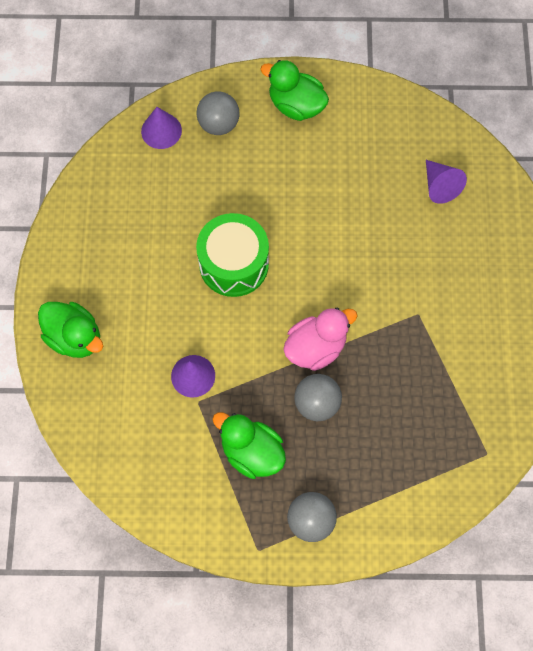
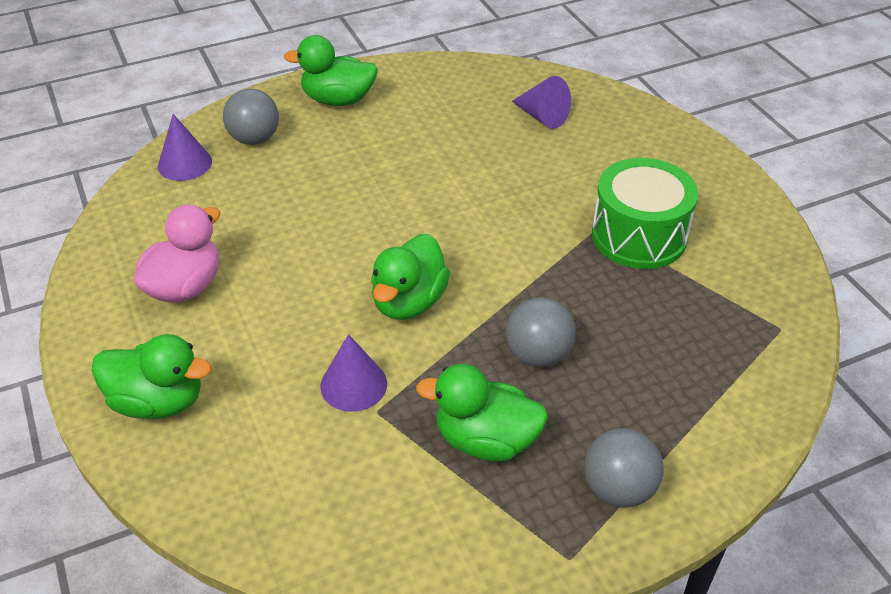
camera: 25 degrees left, 25 degrees down
green drum [196,213,269,297] -> green drum moved to [592,158,698,269]
pink duck [283,307,357,371] -> pink duck moved to [133,205,220,303]
none -> green duck [371,234,450,320]

